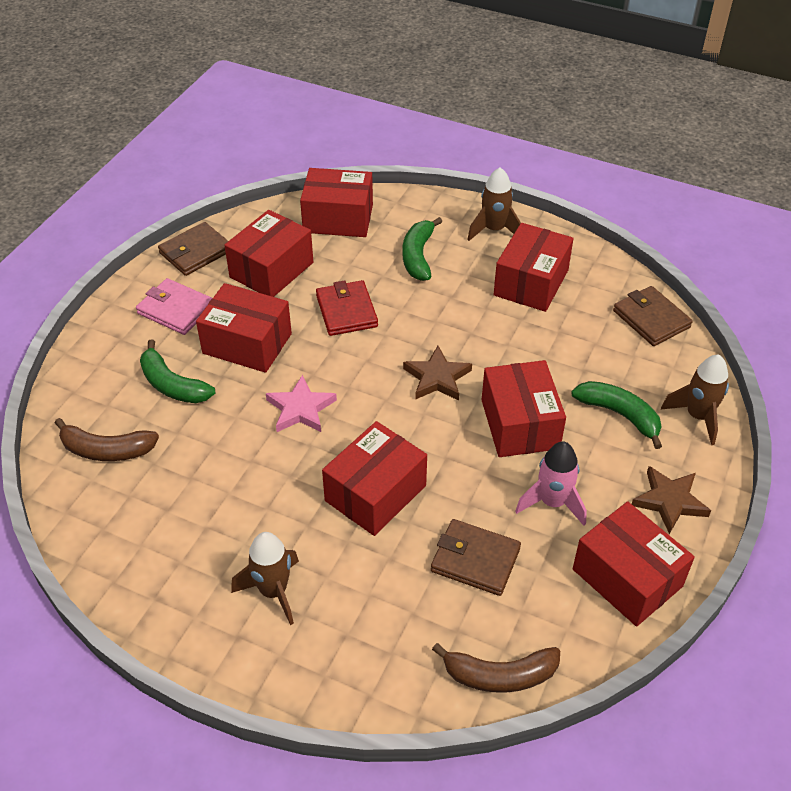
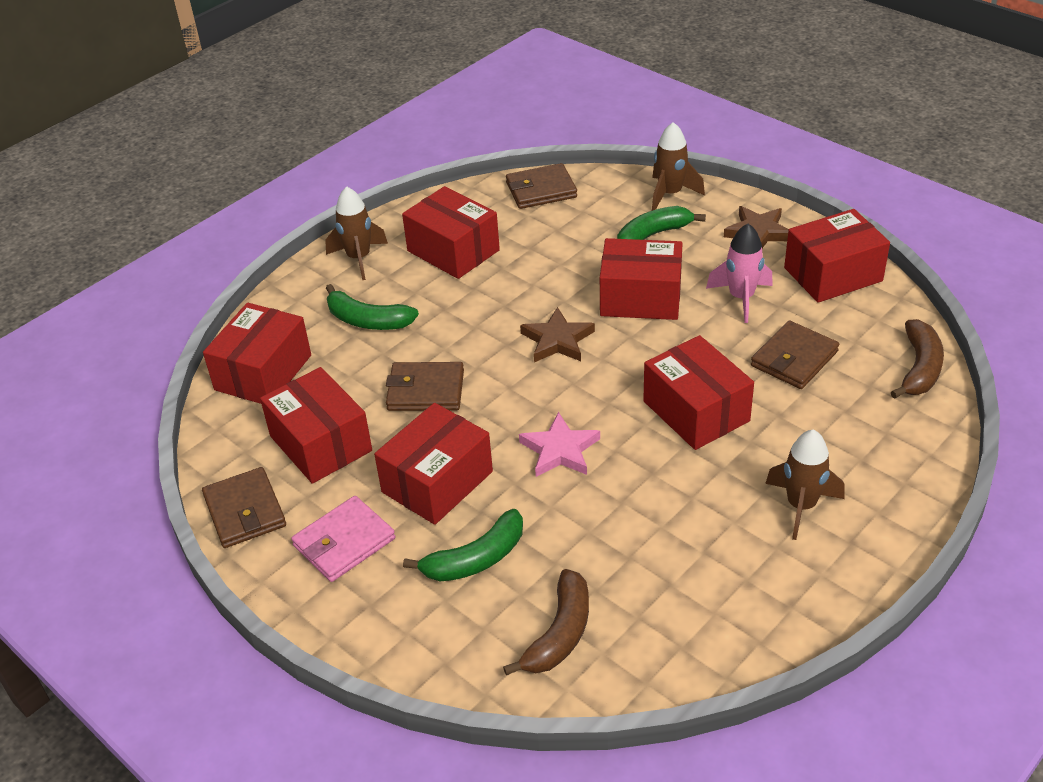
camera: 70 degrees left, 5 degrees down
red wallet [316,280,378,336] -> brown wallet [386,362,464,411]

